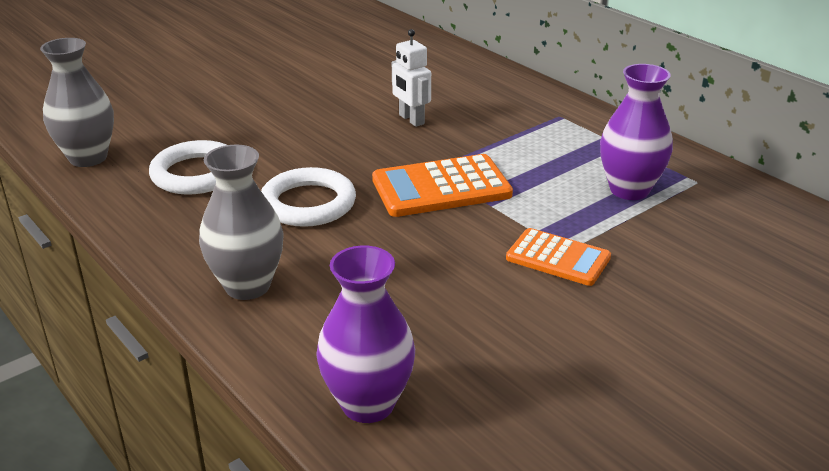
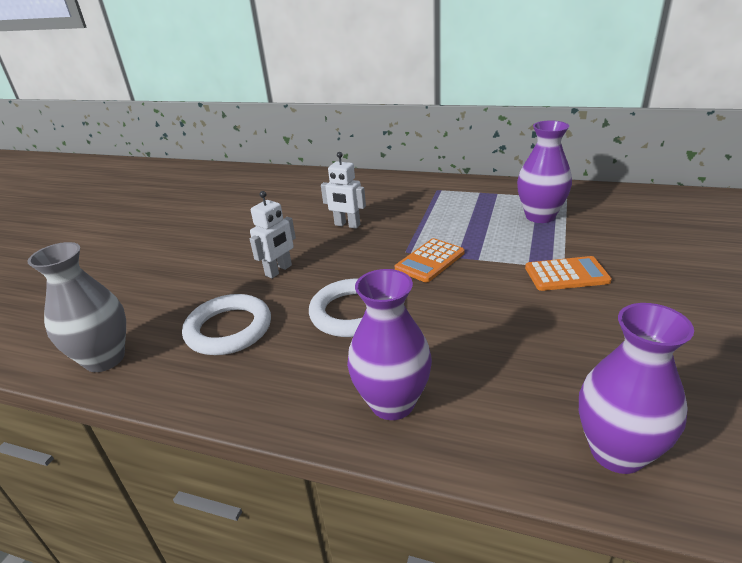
camera: 30 degrees left, 0 degrees up
grey vase [199,145,284,300] -> purple vase [347,269,432,420]
orange calculator [372,154,513,217] -> orange calculator [395,238,465,282], size x0.65
none -> white robot [250,191,296,278]

